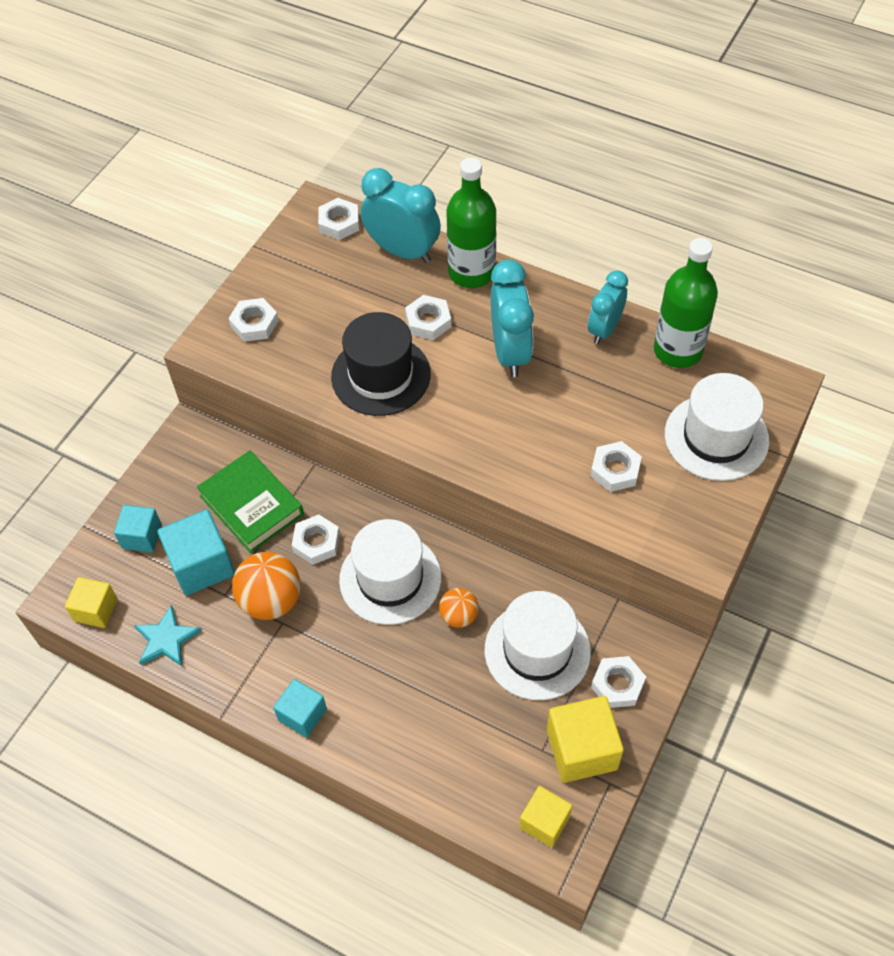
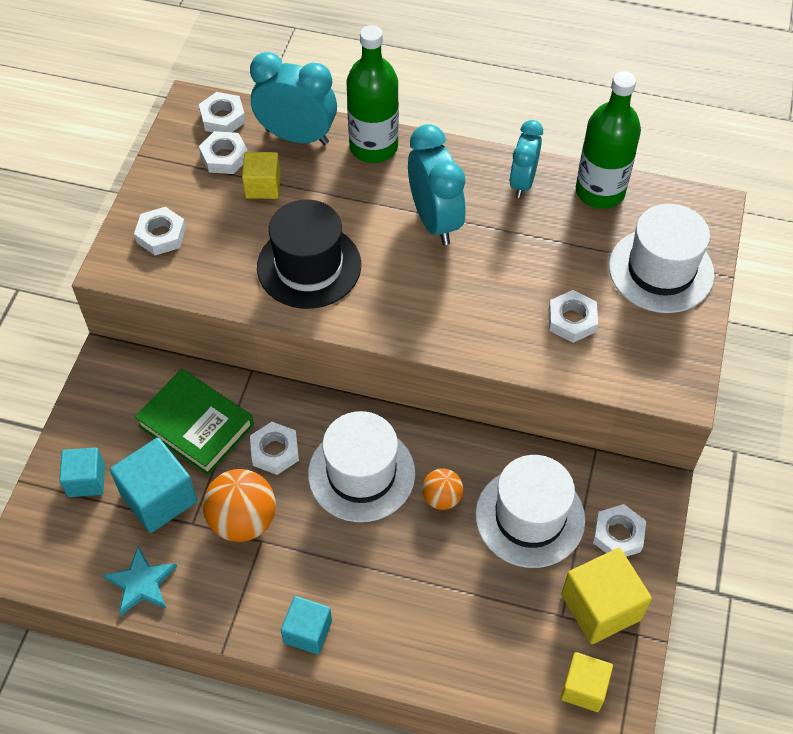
camera: 15 degrees left, 0 degrees up
yellow cube [65,577,118,628] -> yellow cube moved to [242,152,281,199]
white nut [405,295,452,340] -> white nut moved to [199,131,248,174]

